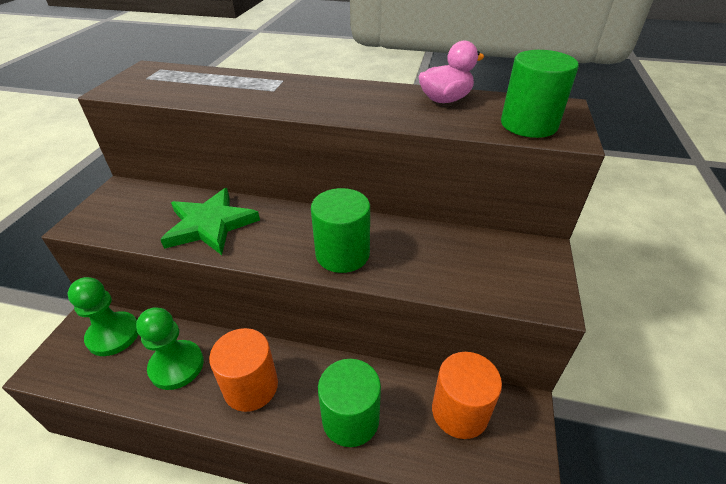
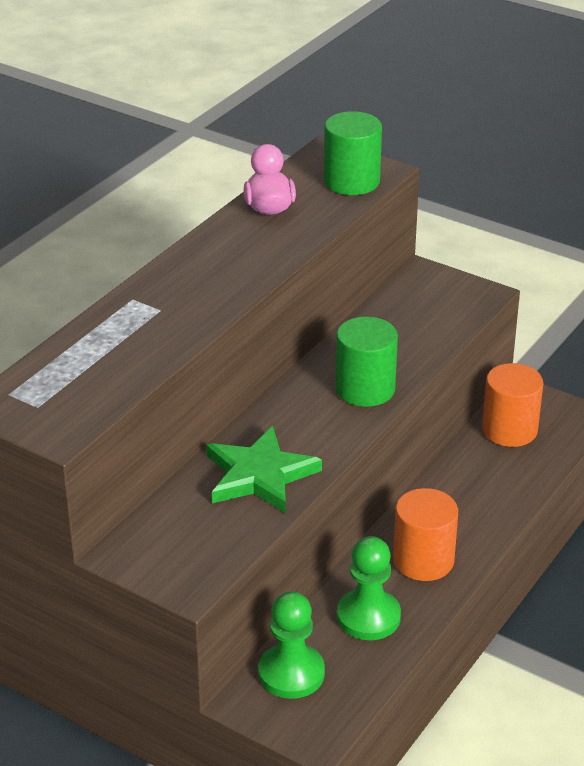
camera: 70 degrees left, 5 degrees down
green cylinder [318,359,381,447] -> none

